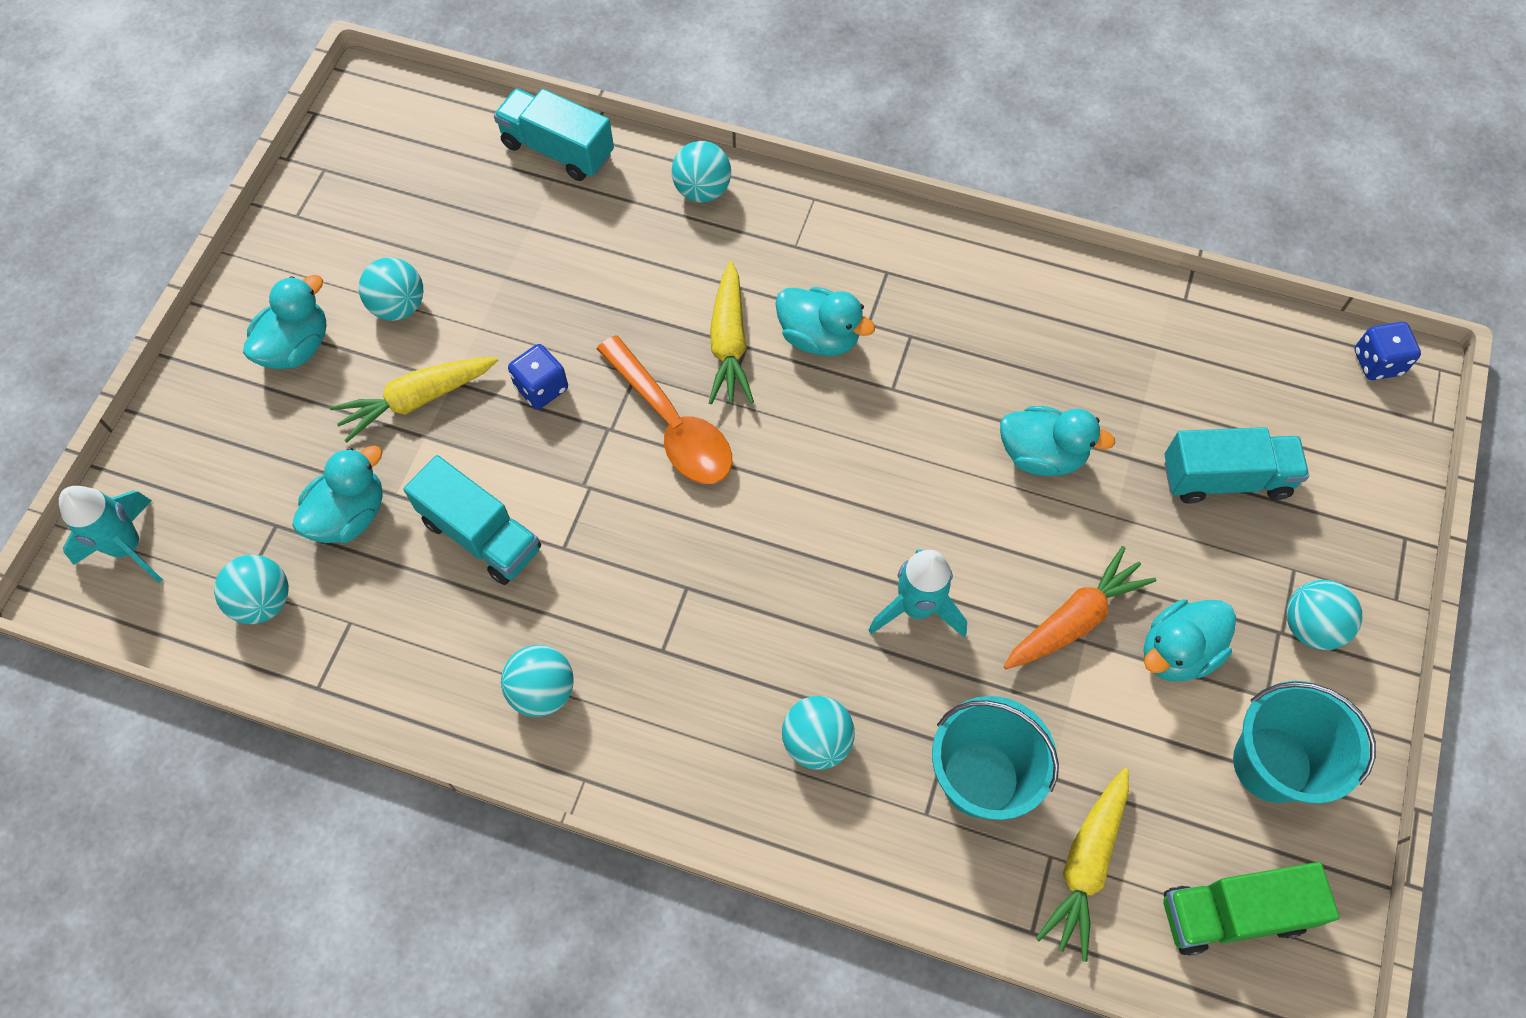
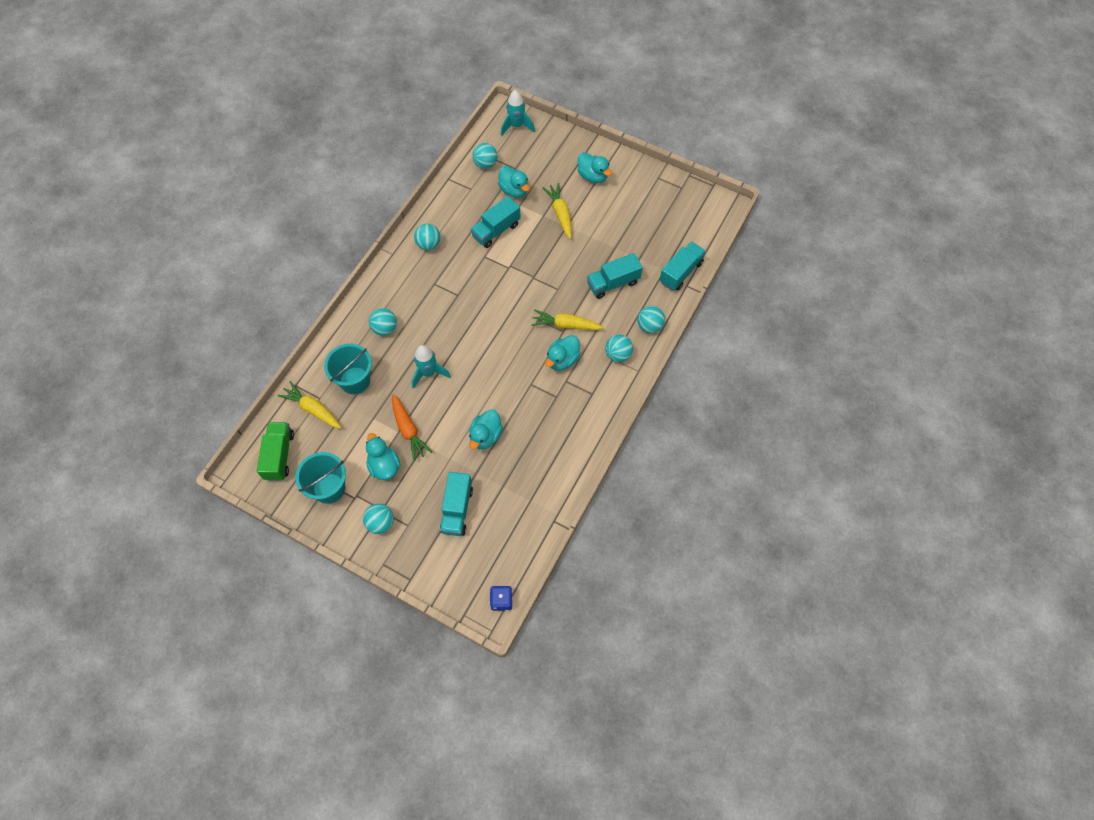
camera: 100 degrees right, 0 degrees up
turquoise ball [359,257,423,321] -> turquoise ball moved to [605,334,633,362]
blue dice [508,344,568,409] -> none
orange spoon [597,335,732,484] -> none
none -> turquoise truck [587,253,643,299]

